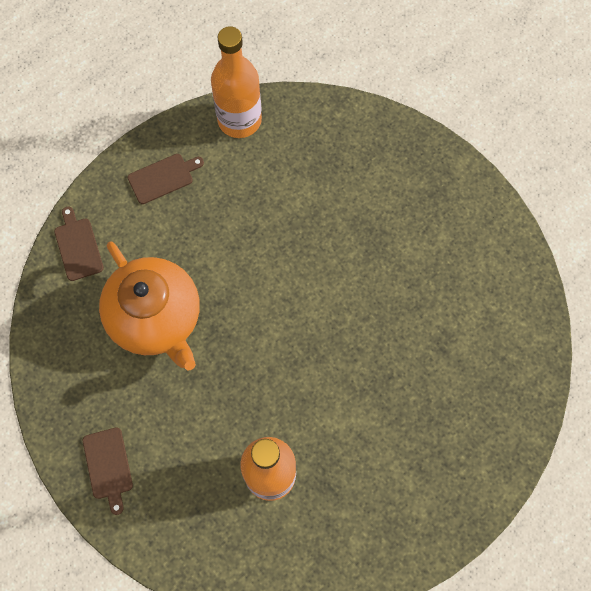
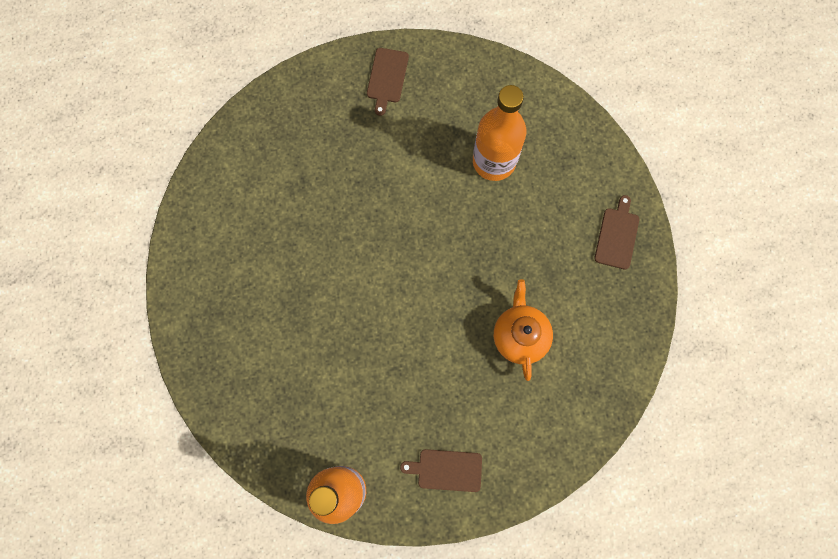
camera: 150 degrees left, 5 degrees up
brown cutting board [54,207,104,281] -> brown cutting board moved to [367,48,409,116]
orange teapot [99,242,200,370] -> orange teapot [494,279,553,381], size x0.62

